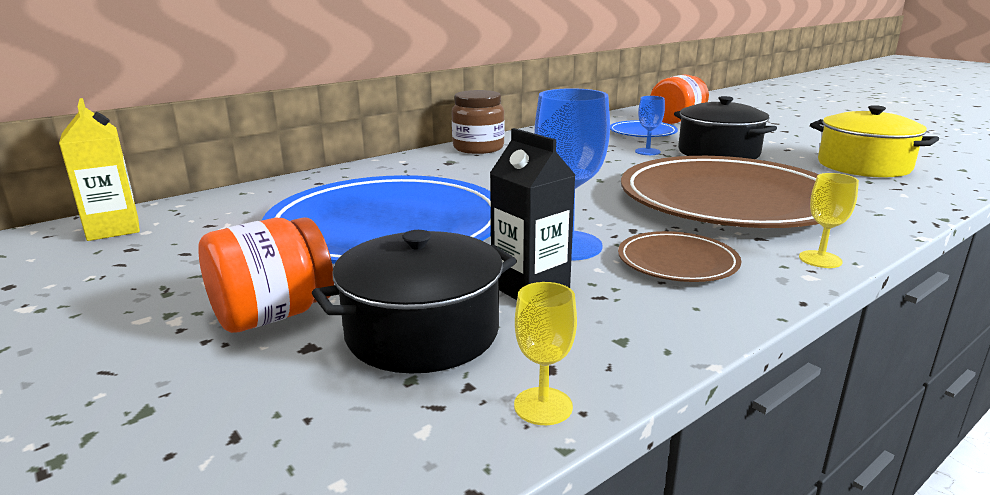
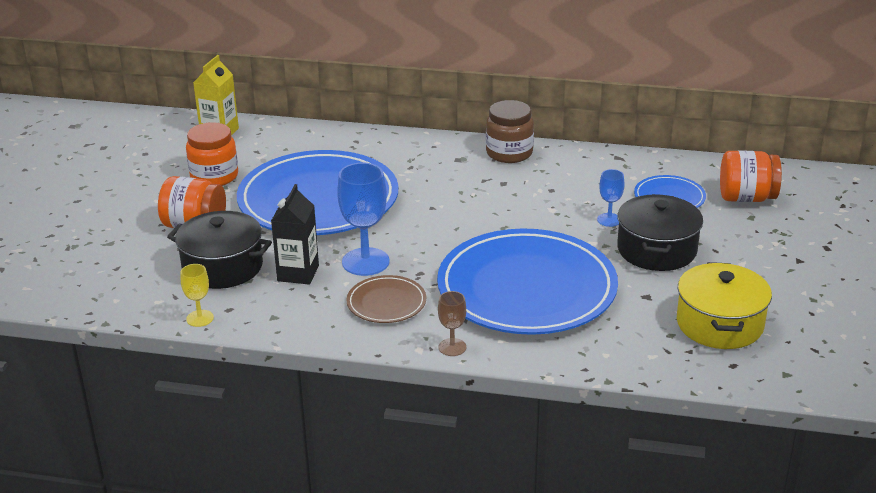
camera: 50 degrees right, 10 degrees up
brown plate [621,156,819,228] -> blue plate [437,229,618,335]
yellow goblet [799,173,859,268] -> brown goblet [438,291,466,356]
none -> orange jar [186,122,238,186]

